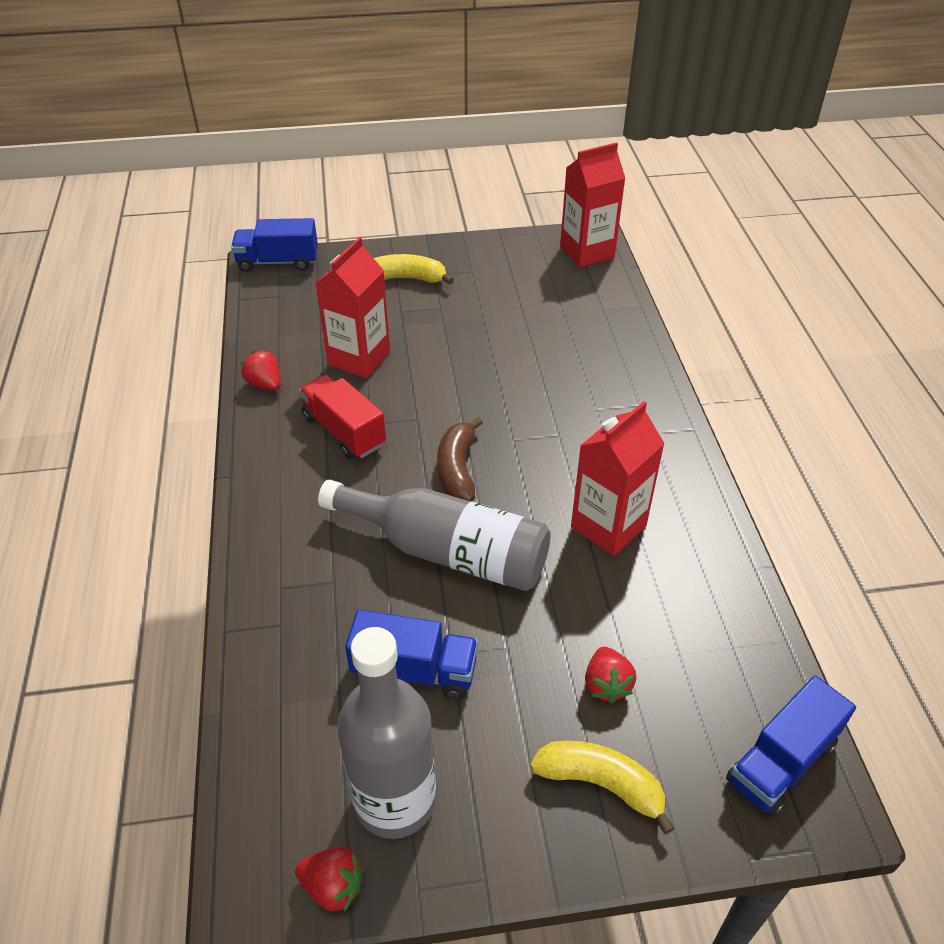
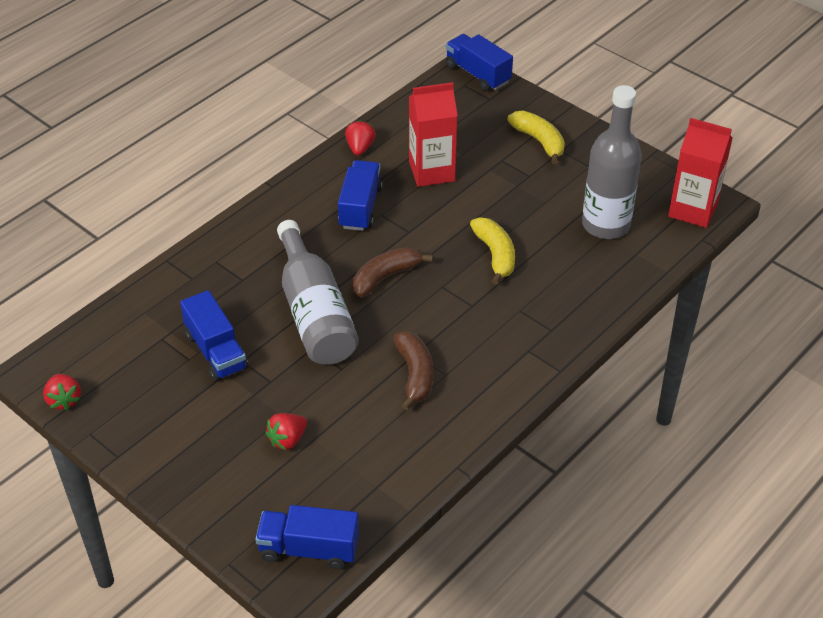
camera: 50 degrees right, 0 degrees up
red truck [299,375,386,459] -> blue truck [338,160,383,231]
grey bottle [337,627,436,839] -> grey bottle moved to [582,85,642,239]
yellow banana [530,741,674,835] -> yellow banana moved to [470,217,515,285]
red carton [571,401,665,556] -> brown banana [393,331,433,410]

